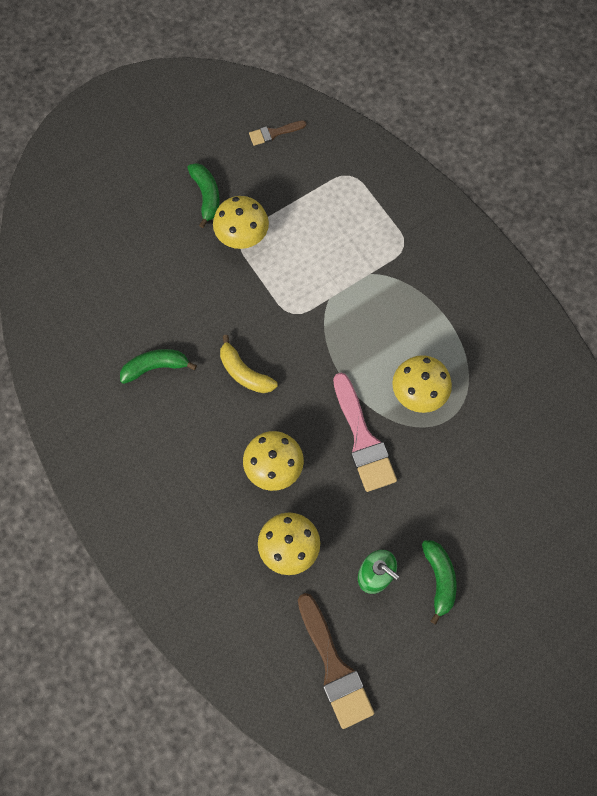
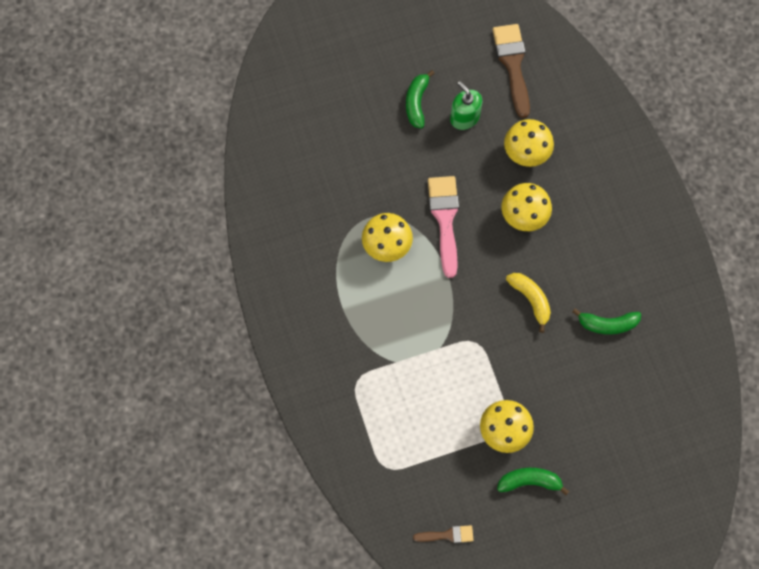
camera: 165 degrees left, 0 degrees up
green banana [187,163,220,228] -> green banana turned 90 degrees clockwise [497,468,569,495]

